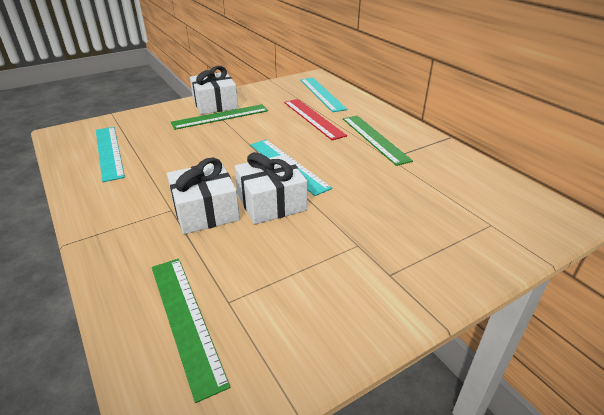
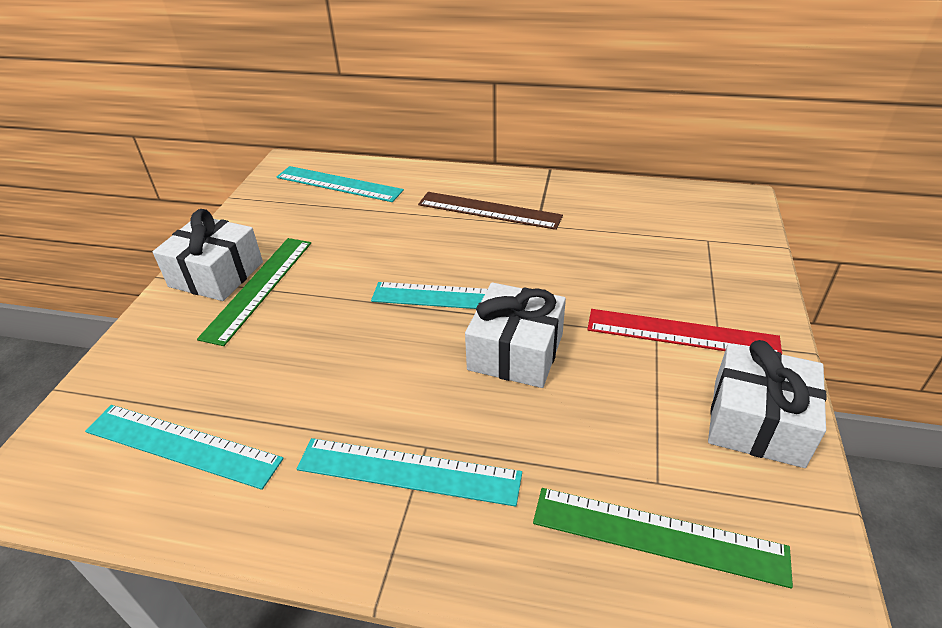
camera: 45 degrees left, 5 degrees up
white gift [167,158,240,234] -> white gift moved to [708,340,827,468]
red ruler [284,99,347,140] -> red ruler moved to [587,309,782,354]
green ruler [343,115,413,166] -> brown ruler [418,192,563,230]
none -> turquoise ruler [297,438,522,507]

